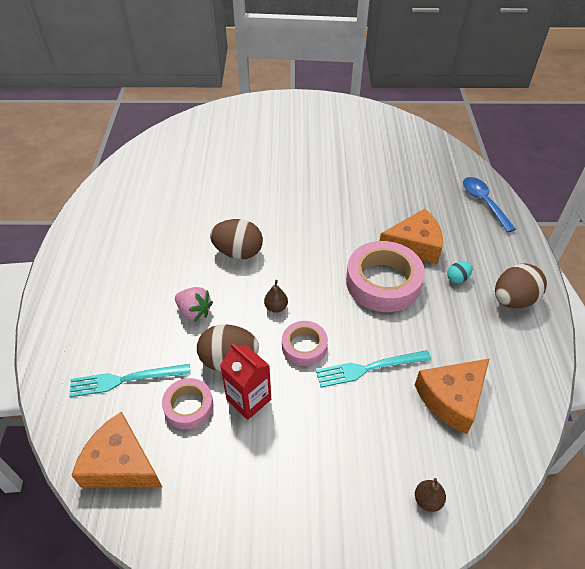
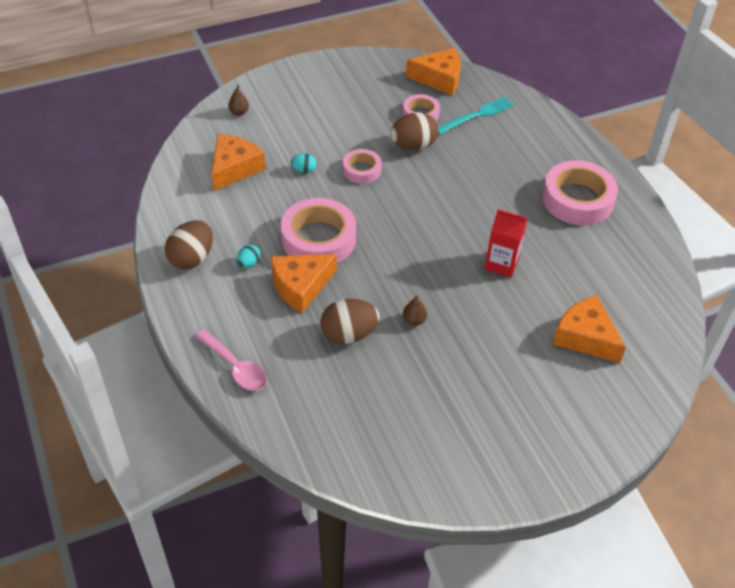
camera: 155 degrees right, 0 degrees up
pink strawberry [175,287,213,322] -> none
brown egg [210,219,263,259] -> brown egg moved to [320,299,380,344]
red carton [220,343,271,420] -> red carton moved to [485,209,527,278]
brown pear [264,280,288,313] -> brown pear moved to [403,295,427,326]
turquoise fork [316,350,431,388] -> turquoise egg [291,154,317,173]
blue spoon [463,177,516,233] -> pink spoon [195,329,267,391]
none -> pink tape [542,160,618,225]
none -> orange cheese [553,295,626,363]

